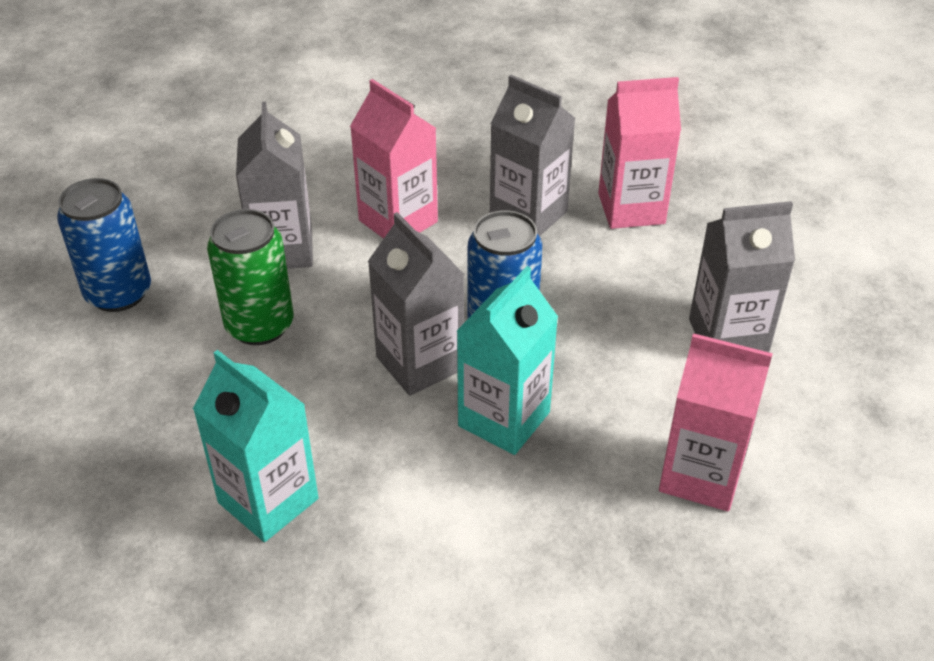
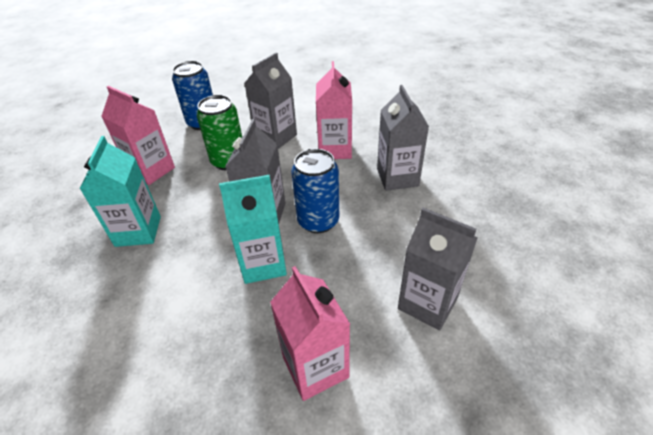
camera: 45 degrees right, 0 degrees up
pink carton [598,77,681,229] -> pink carton moved to [101,86,175,185]

